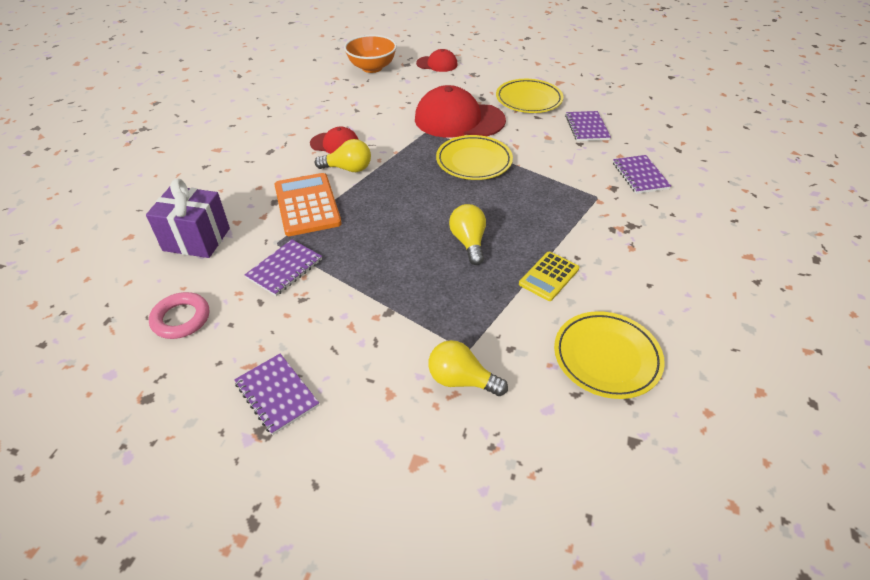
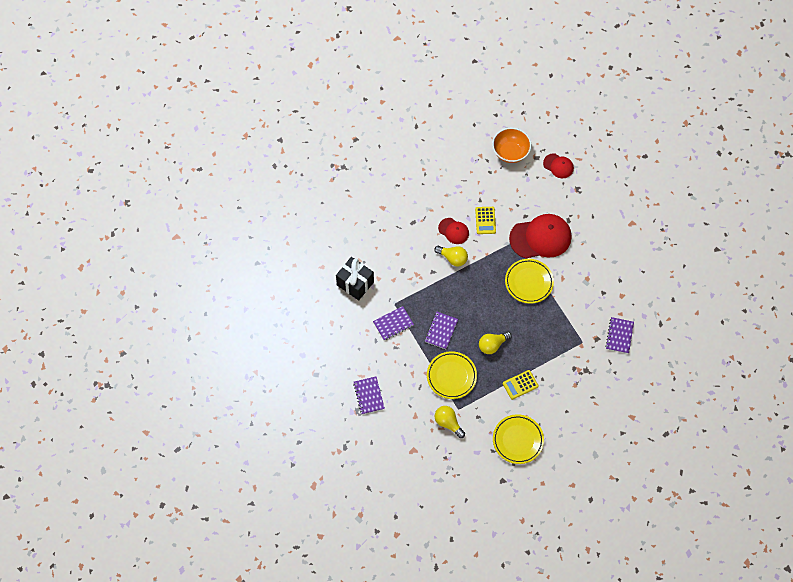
camera: 25 degrees right, 20 degrees up
purple gift [146,179,230,258] -> black gift [336,257,374,300]
pink ring [149,292,209,339] -> none
orange calculator [274,173,342,236] -> none
red cap [415,85,506,137] -> red cap turned 135 degrees clockwise [509,214,572,259]
yellow light bulb [449,204,486,265] -> yellow light bulb turned 135 degrees counterclockwise [479,331,512,354]
yellow plate [496,79,563,113] -> yellow plate moved to [427,351,477,399]
purple notebook [565,111,611,141] -> purple notebook moved to [425,312,458,349]
none -> yellow calculator [475,207,496,234]

